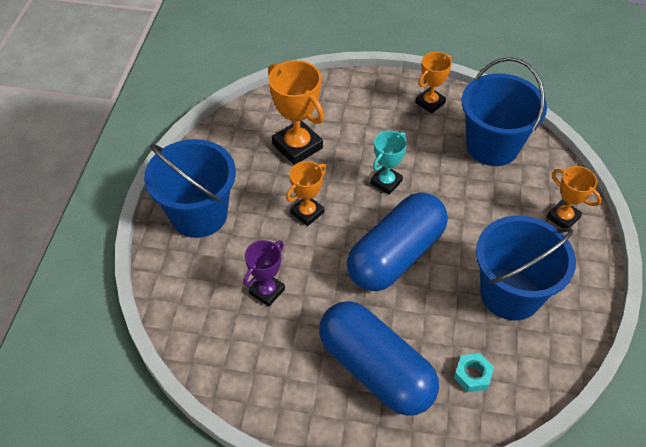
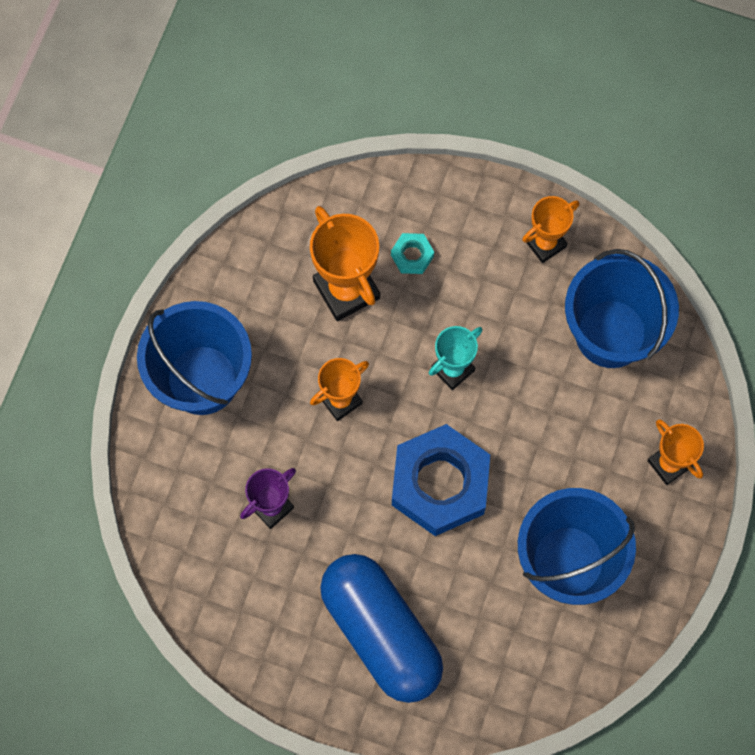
camera: 10 degrees right, 20 degrees up
blue capsule [347,192,448,291] -> blue nut [392,424,490,536]
turquoise nut [454,353,494,392] -> turquoise nut moved to [391,233,434,274]

